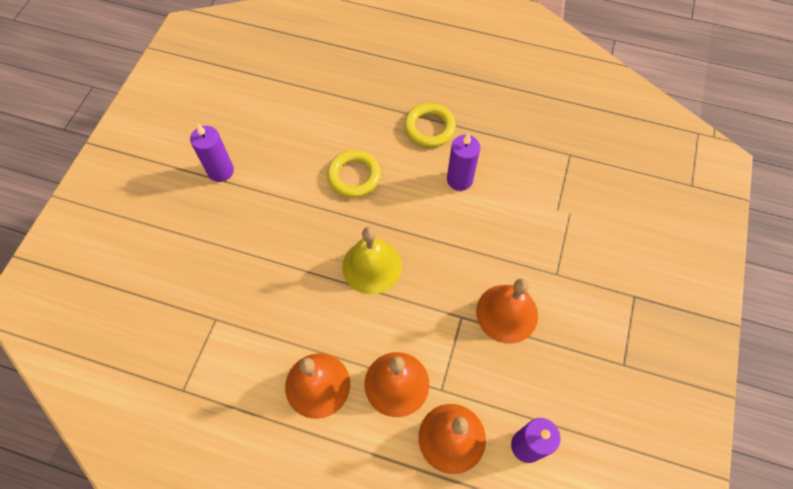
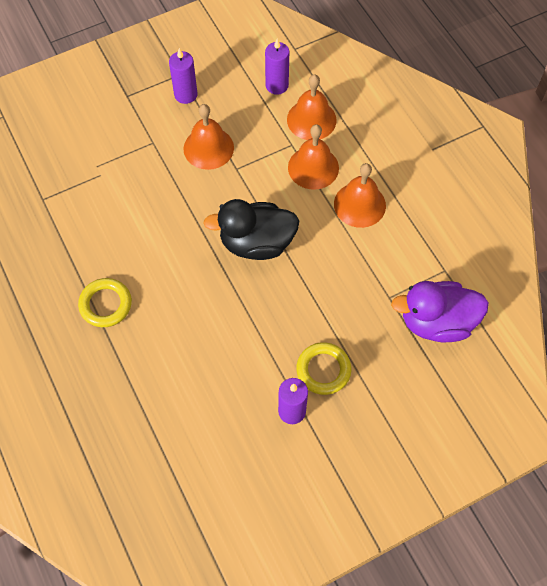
camera: 135 degrees left, 0 degrees up
yellow ring [327,150,381,198] -> yellow ring moved to [296,342,352,395]
yellow bell [342,227,402,294] -> black duck [203,199,299,260]
purple candle [447,133,480,191] -> purple candle moved to [169,48,197,104]
none -> purple duck [391,281,489,342]

